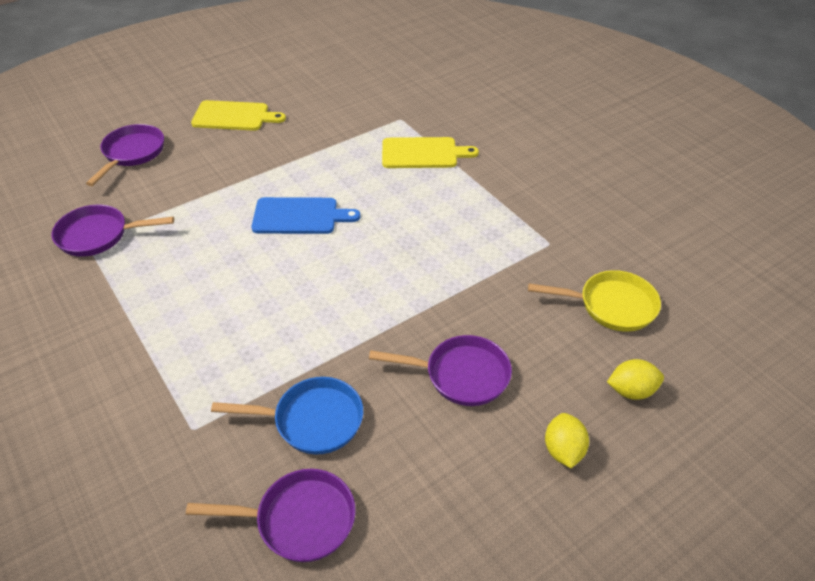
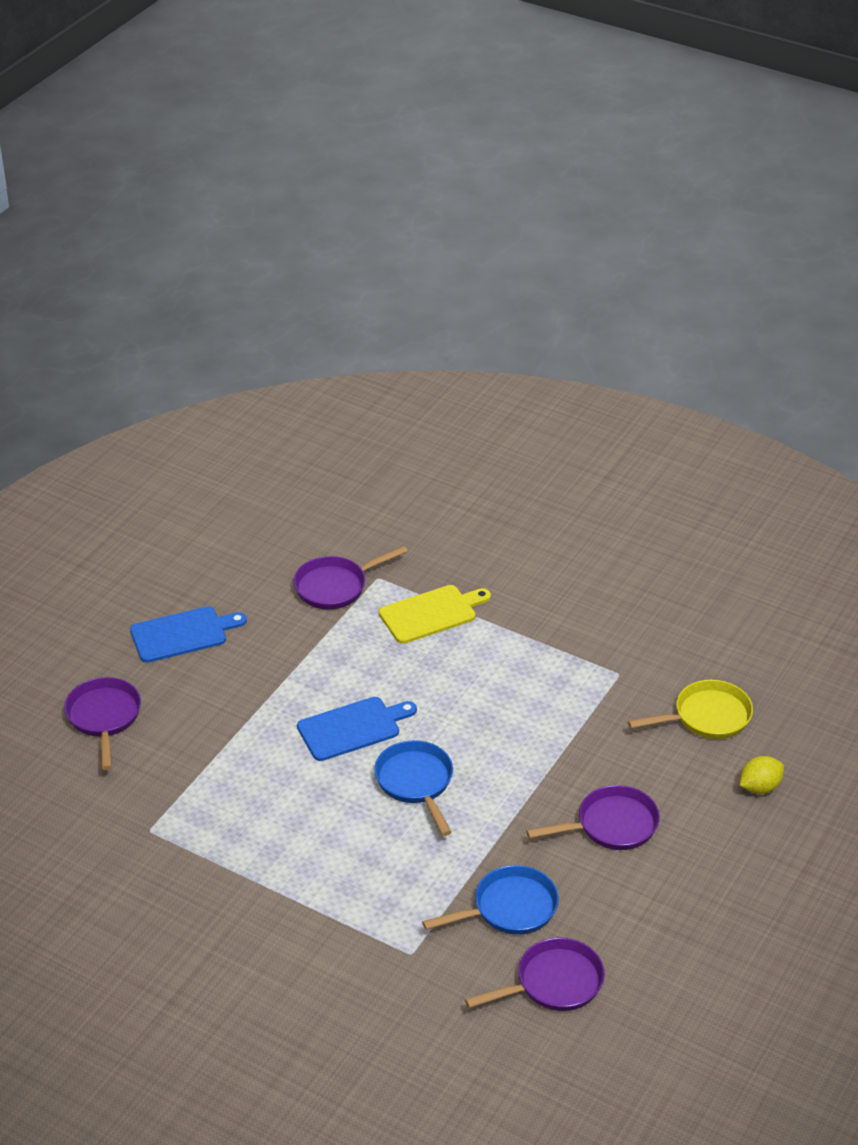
camera: 25 degrees left, 5 degrees down
purple pan [52,205,174,257] -> purple pan moved to [294,546,408,609]
yellow cutting board [191,100,286,131] -> blue cutting board [130,606,247,663]
yellow lemon [545,413,589,468] -> none
none -> blue pan [374,740,453,836]

